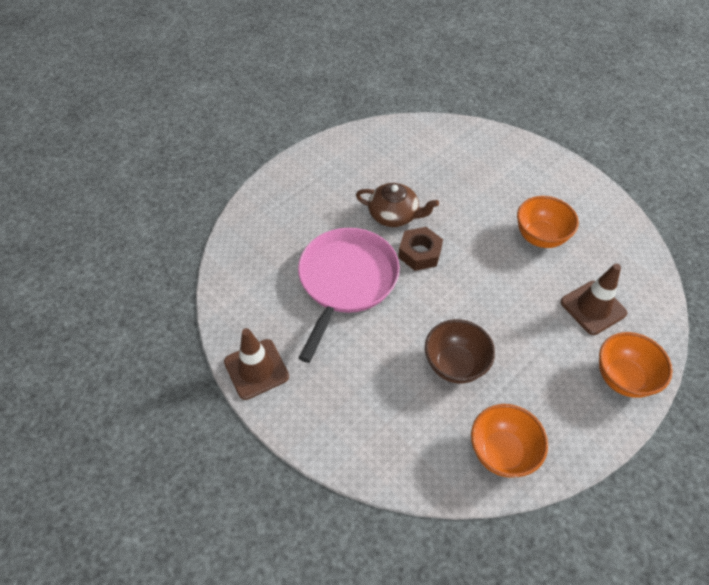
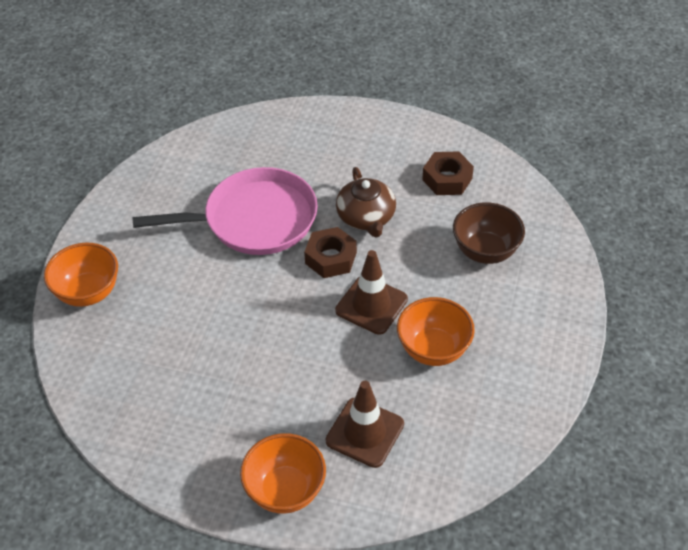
camera: 60 degrees right, 5 degrees down
brown traffic cone [224,328,289,400] -> brown traffic cone moved to [335,250,408,335]
brown bowl [425,319,495,383] -> brown bowl moved to [453,202,525,264]
orange bowl [471,404,548,478] -> orange bowl moved to [44,243,118,307]
none -> brown nut [422,151,474,195]

